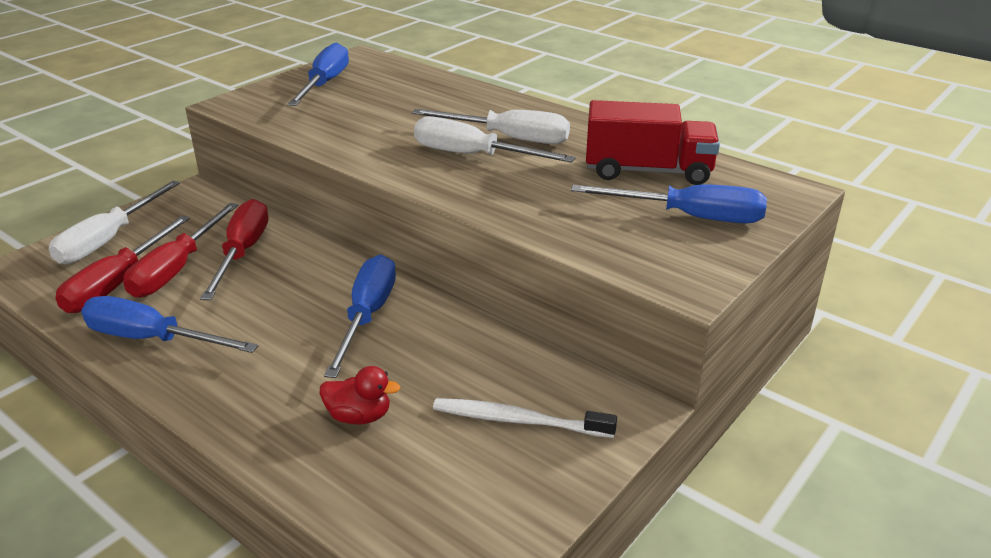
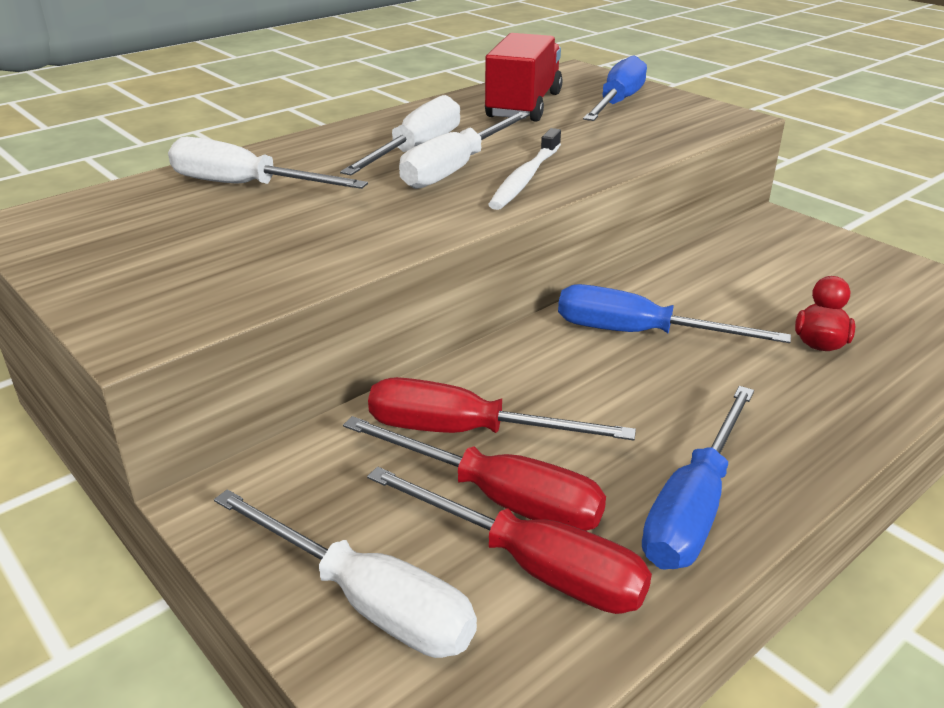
camera: 80 degrees left, 0 degrees up
blue screwdriver [287,43,349,106] -> none
white toothbrush [433,398,617,438] -> white toothbrush moved to [488,128,561,210]
none -> white screwdriver [168,137,368,189]

